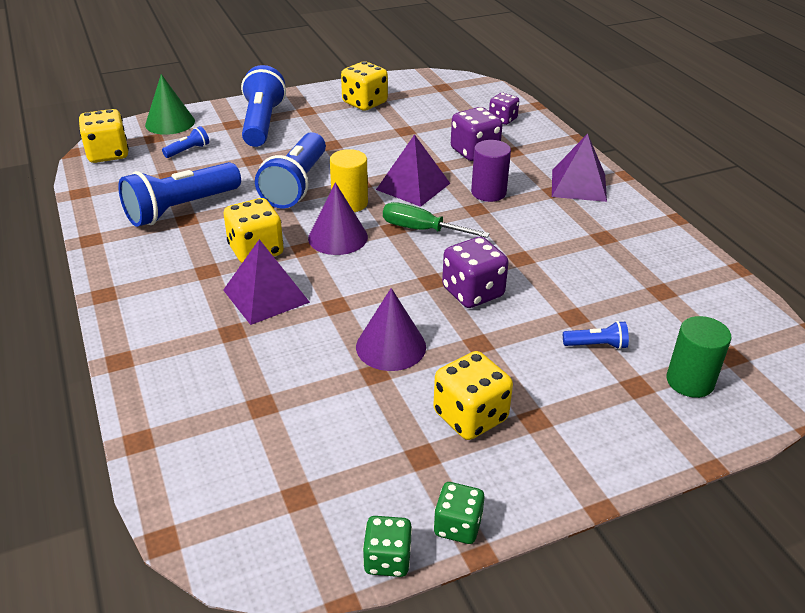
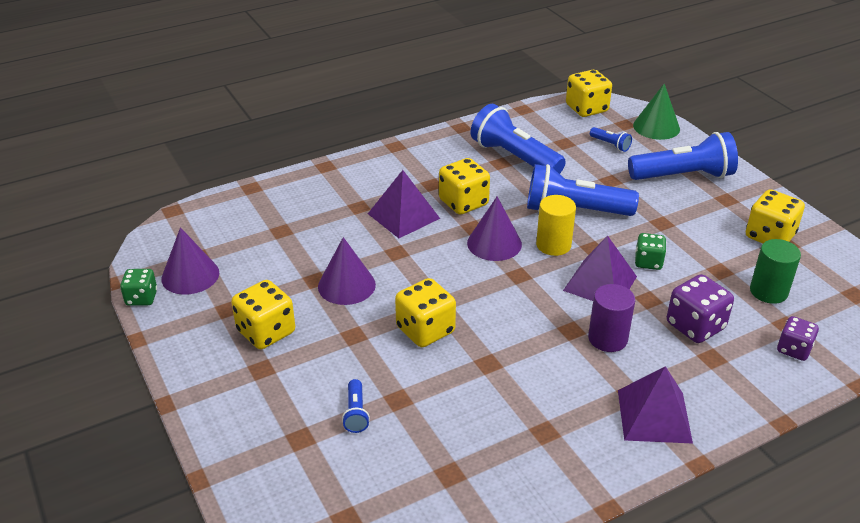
camera: 85 degrees right, 0 degrees up
green screwdriver [383,202,490,238] -> none
green dice [434,482,485,544] -> green dice moved to [635,233,666,270]
purple dice [442,237,509,308] -> yellow dice [395,278,456,347]
green cylinder [667,316,731,398] -> green cylinder moved to [750,239,801,304]
none -> purple cone [161,227,219,295]

